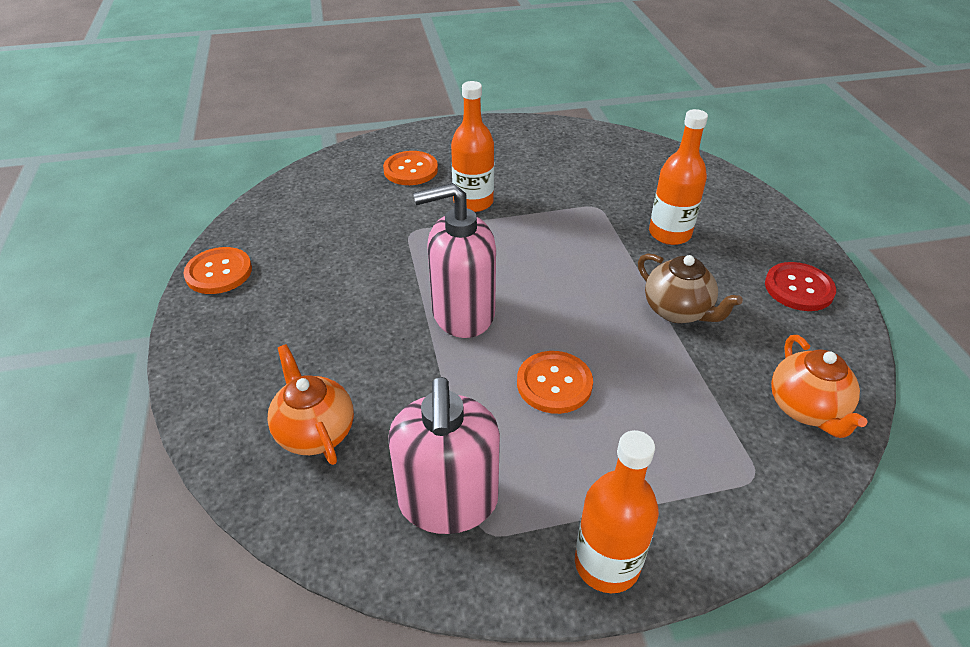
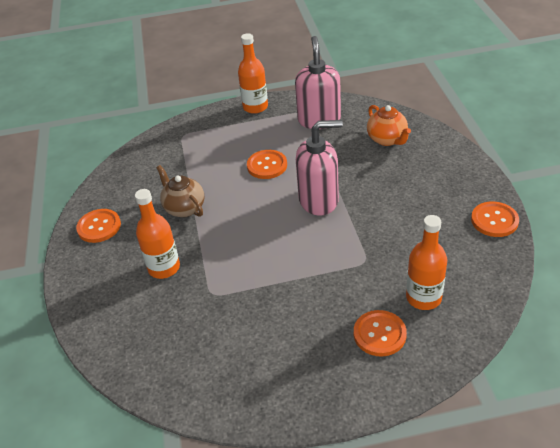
camera: 175 degrees left, 0 degrees up
orange bottle [451,81,494,212] -> orange bottle moved to [406,215,447,310]
red button [765,262,836,311] -> orange button [76,209,121,243]
orange teapot [771,335,868,438] -> none

